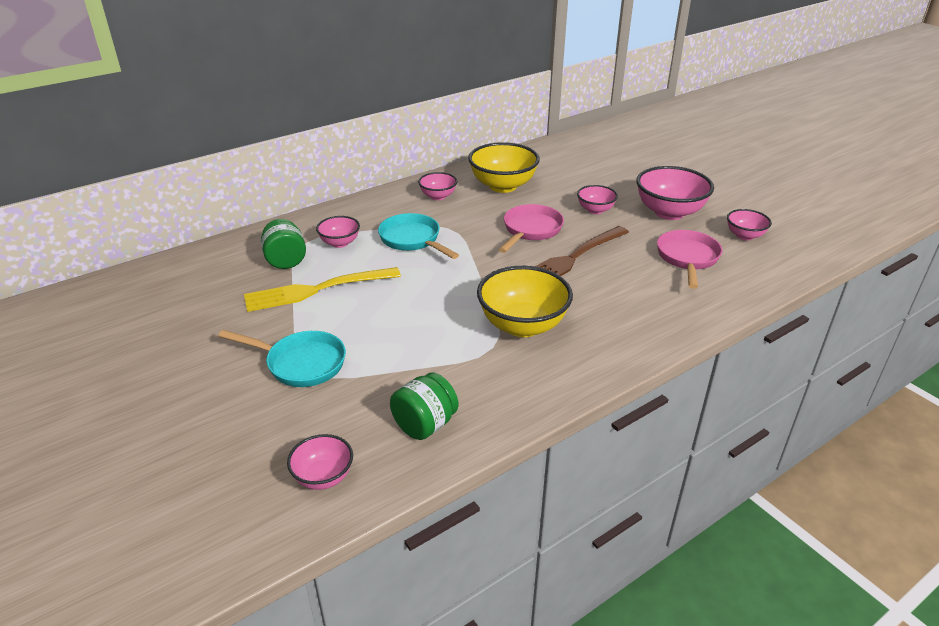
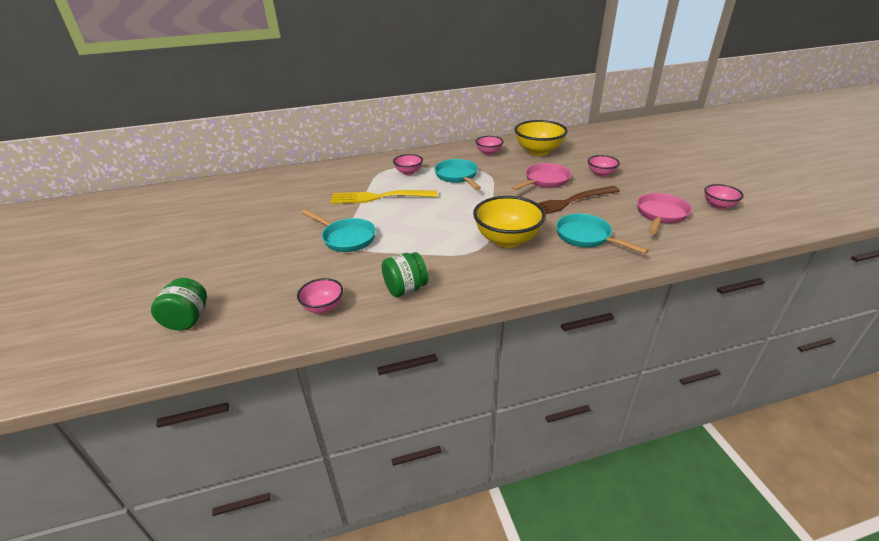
camera: 20 degrees right, 0 degrees up
green jar [261,219,306,269] -> green jar moved to [151,278,207,330]
pink bowl [637,166,714,220] -> none
none -> turquoise pan [556,214,649,254]

